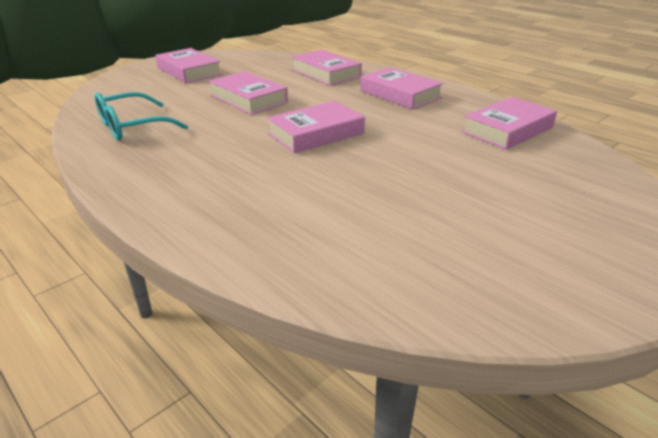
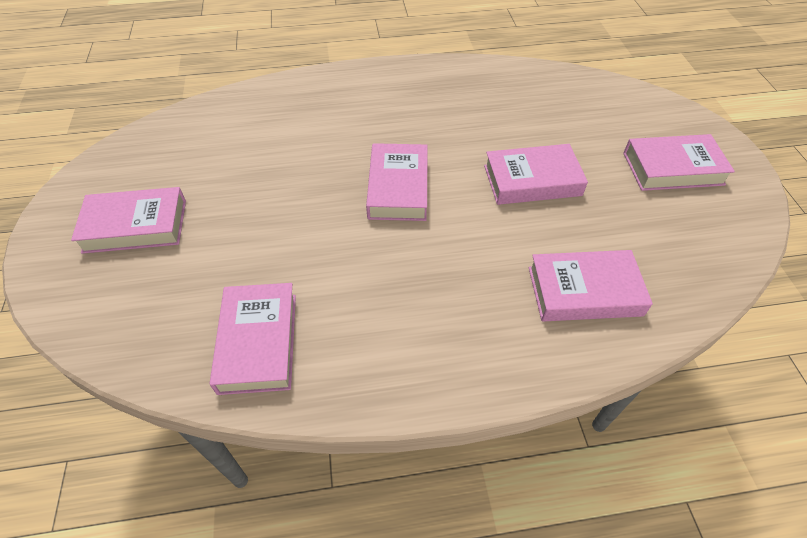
camera: 125 degrees right, 20 degrees up
turquoise glasses [95,92,188,140] -> none
pink book [360,67,443,109] -> pink book moved to [71,187,186,254]

